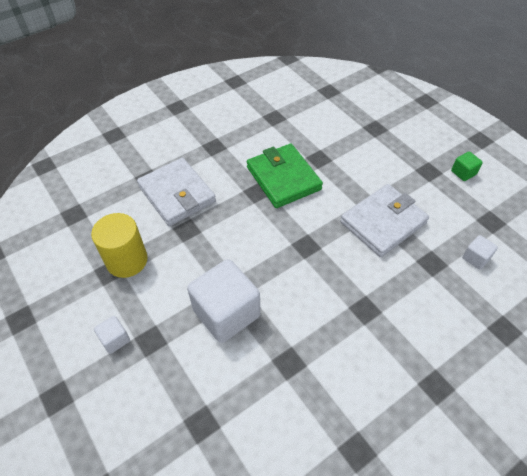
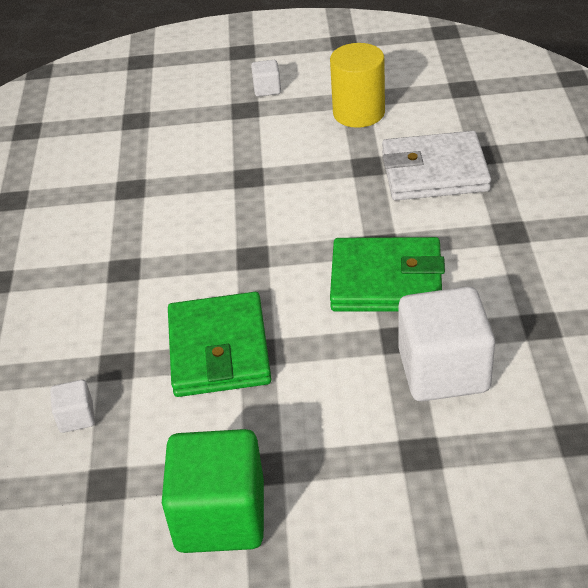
camera: 125 degrees right, 10 degrees down
white cube [187,259,261,343] -> white cube moved to [398,287,495,402]
white wallet [340,184,429,257] -> green wallet [168,292,272,397]
green cube [451,151,483,181] -> green cube [162,429,264,553], size x2.21

